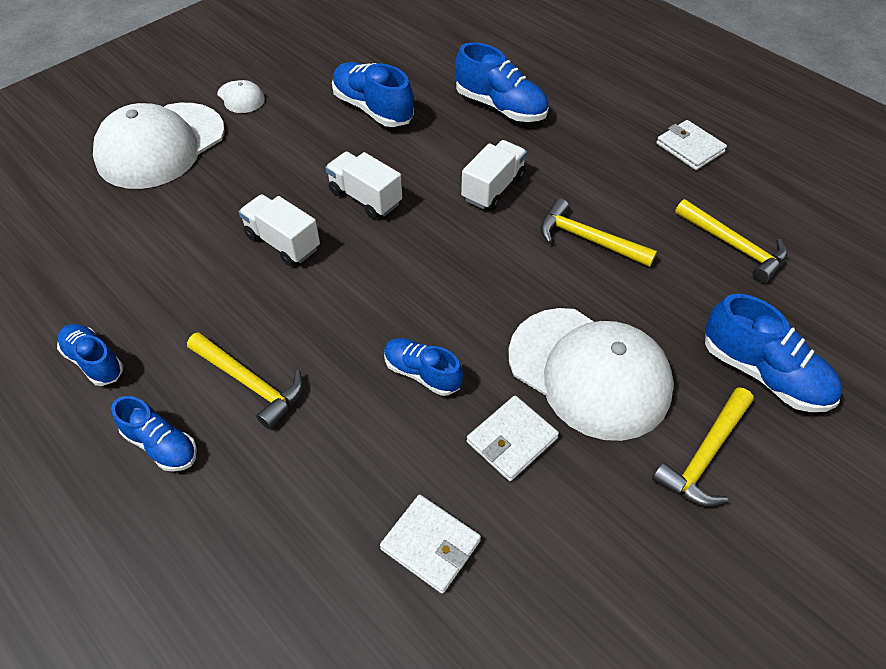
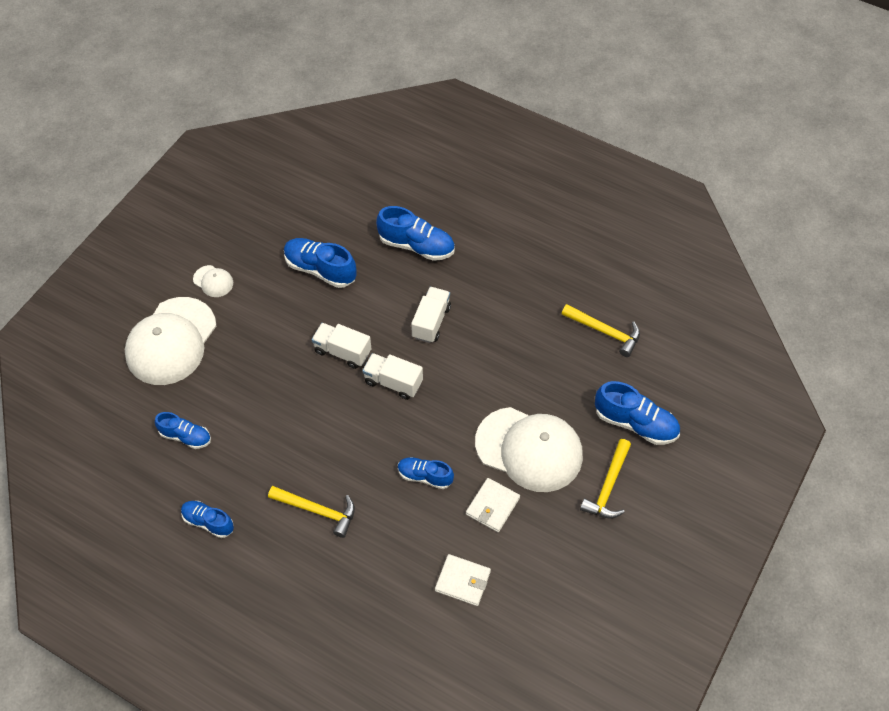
camera: 15 degrees left, 5 degrees up
blue shoe [111,396,197,472] -> blue shoe moved to [155,412,211,449]
white truck [239,194,320,266] -> white truck moved to [362,353,423,400]
yellow hammer [540,198,657,267] -> none
white wallet [656,120,727,170] -> none

